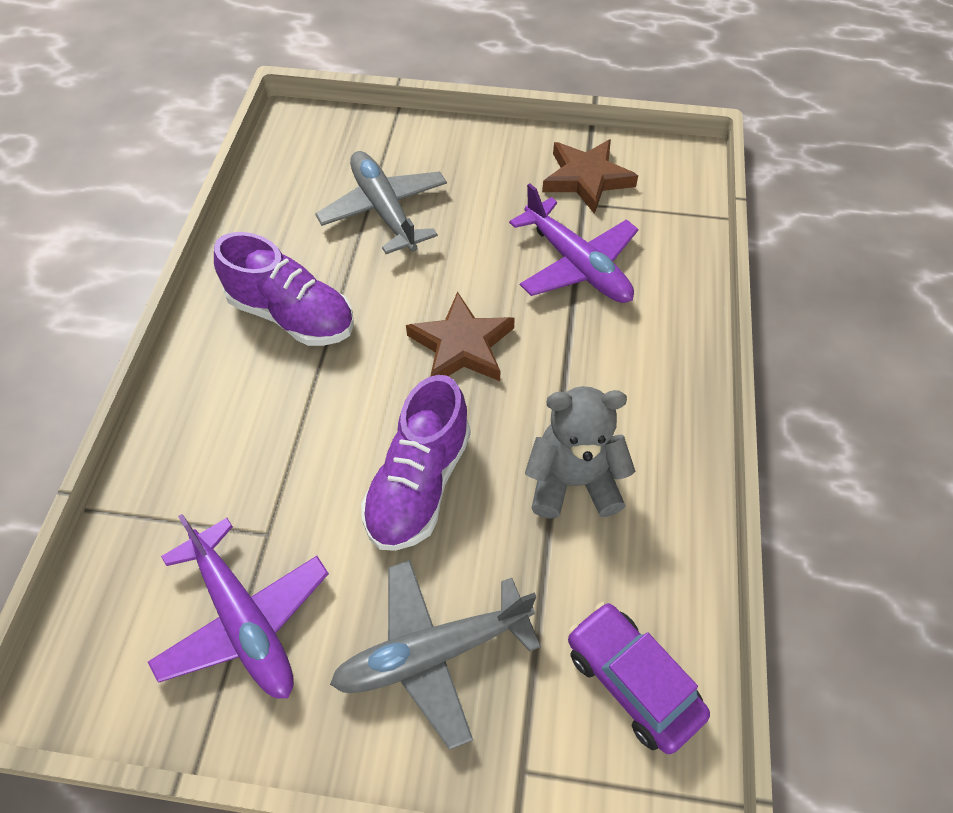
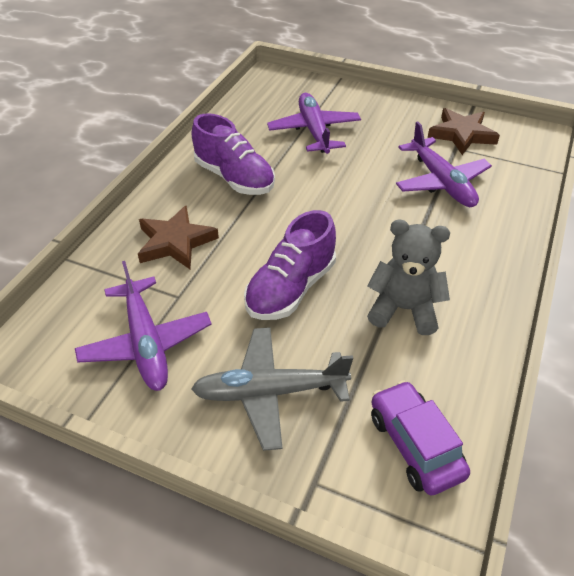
camera: 15 degrees right, 10 degrees down
grey plane [315,151,447,254] -> purple plane [267,93,361,154]
brown star [406,291,515,381] -> brown star moved to [138,206,219,269]

